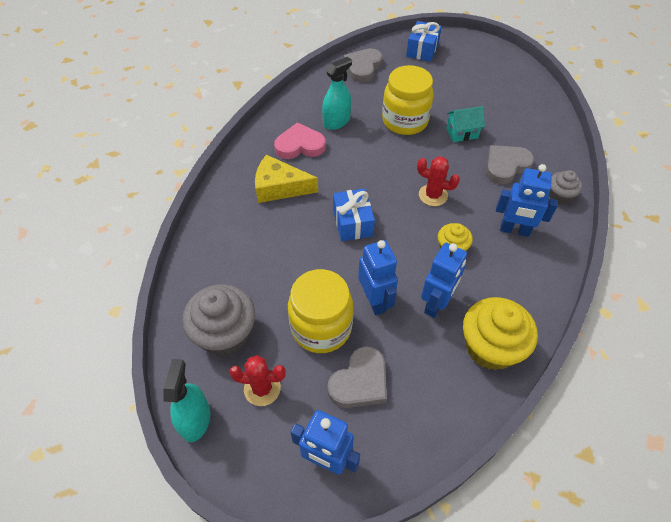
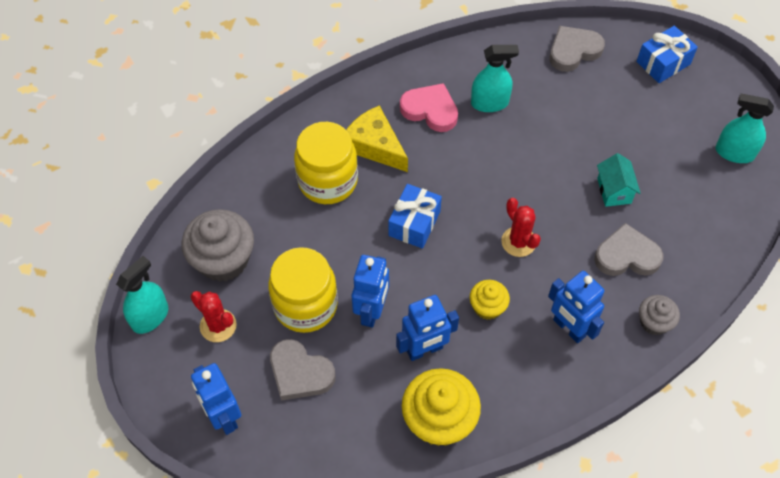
camera: 35 degrees right, 5 degrees up
grey heart [327,346,387,408] -> grey heart turned 45 degrees clockwise [270,339,335,401]
yellow jar [382,65,434,135] -> yellow jar moved to [294,122,358,204]
turquoise house [446,106,485,142] -> turquoise house turned 60 degrees clockwise [597,153,640,207]
none -> turquoise spray bottle [715,94,774,163]

